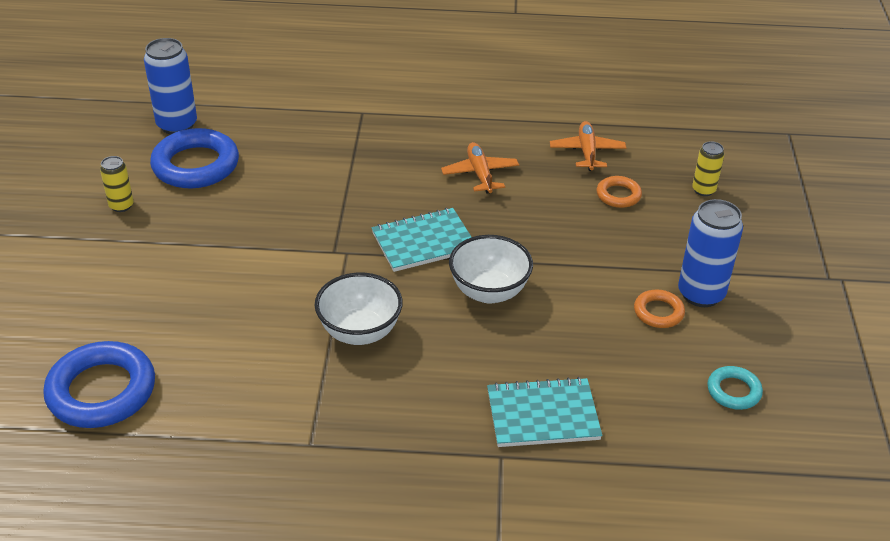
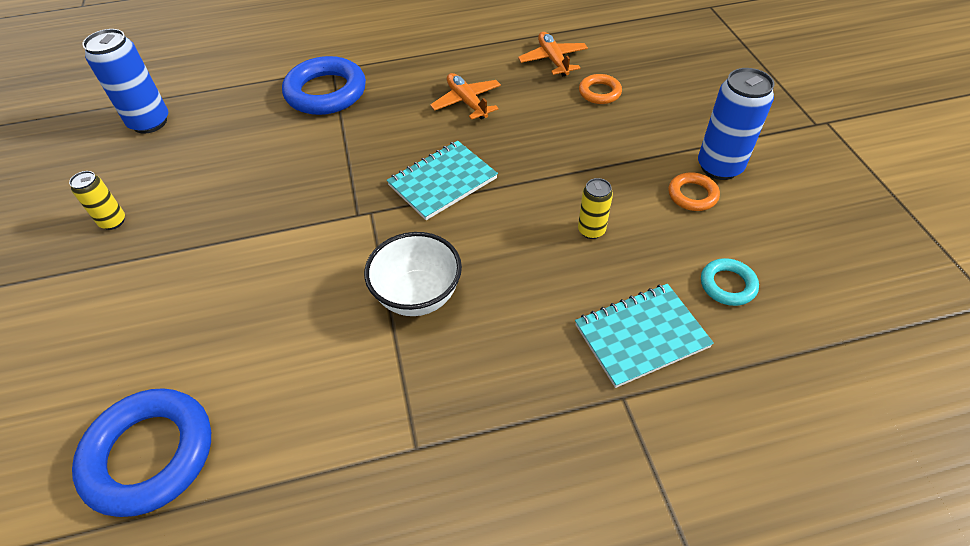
camera: 15 degrees left, 10 degrees up
blue ring [150,128,239,188] -> blue ring moved to [282,56,366,115]
white bowl [449,235,533,304] -> none
yellow can [692,141,724,196] -> yellow can moved to [578,178,613,239]
turquoise ring [707,366,763,410] -> turquoise ring moved to [701,258,759,306]

